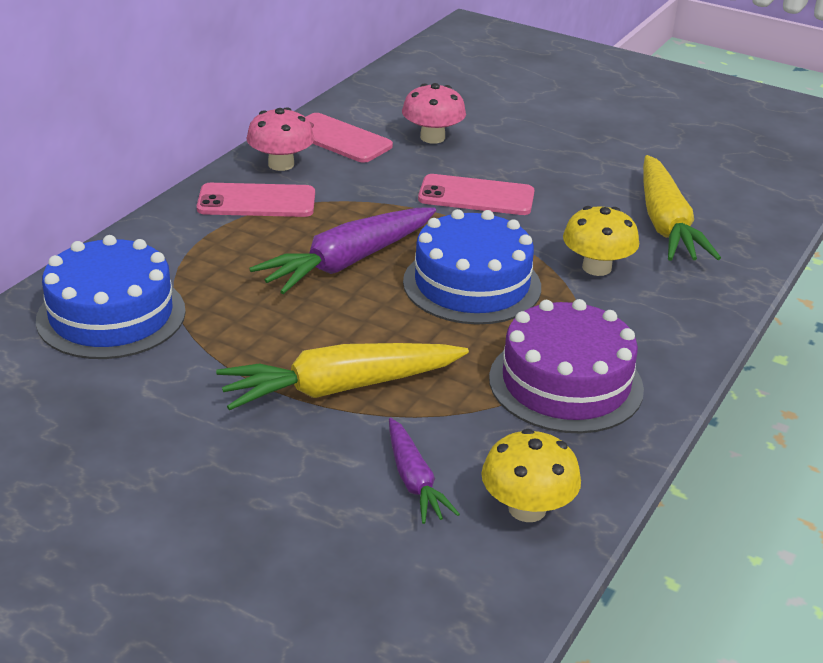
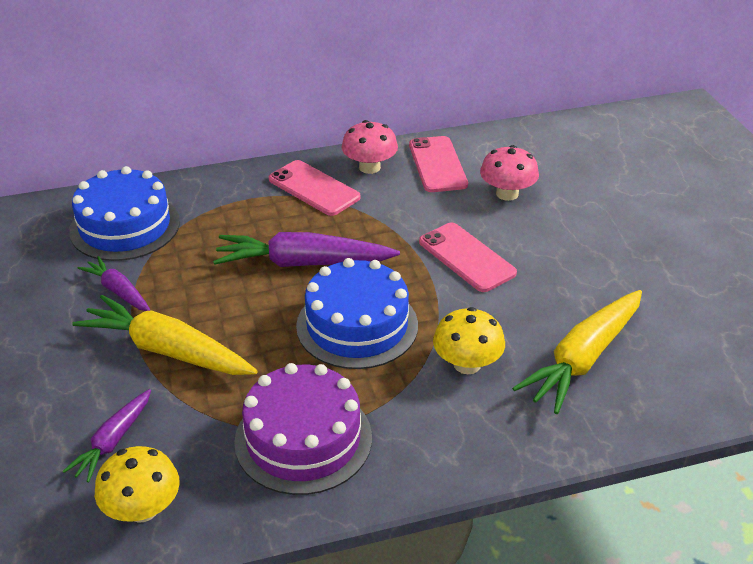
camera: 45 degrees right, 5 degrees up
none -> purple carrot [77,256,150,311]

